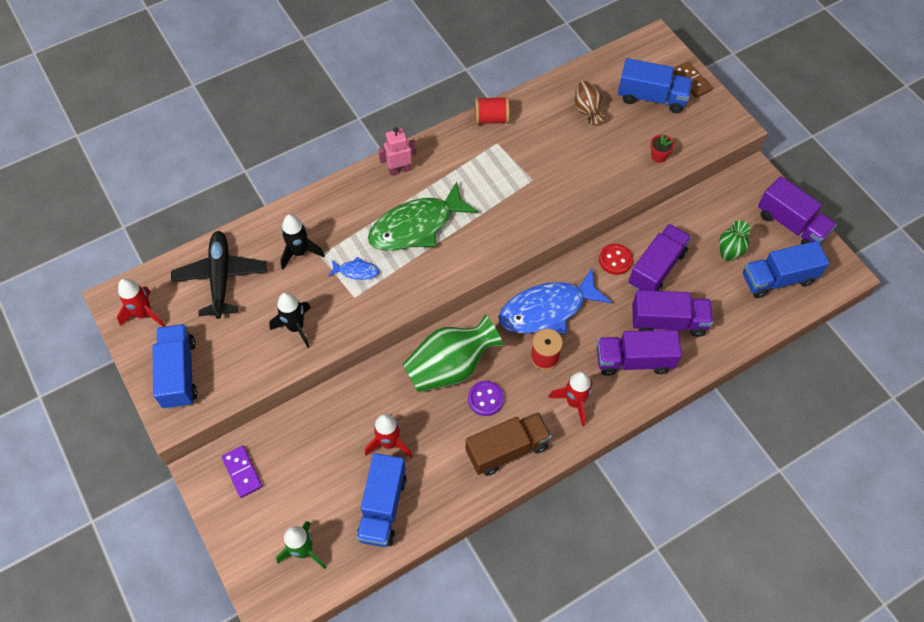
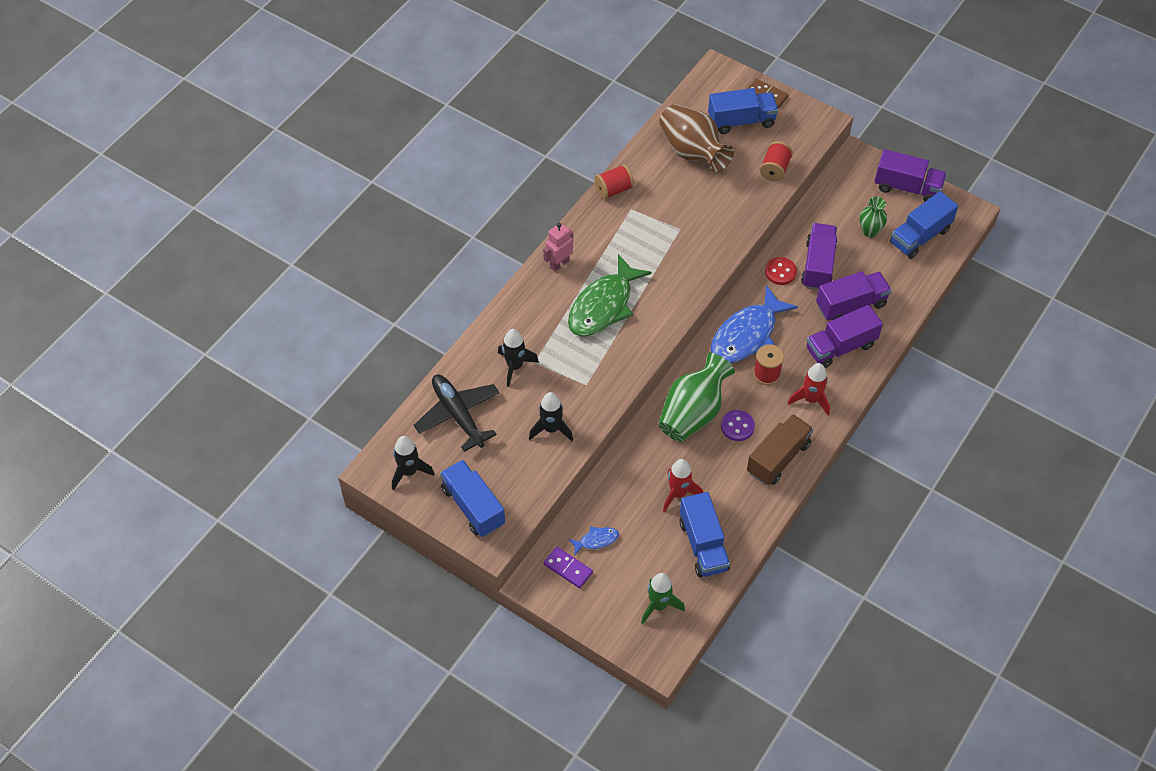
camera: 25 degrees left, 5 degrees down
red rocket [117,278,165,327] -> black rocket [392,436,435,490]
blue fish [328,257,379,280] -> blue fish moved to [568,527,619,555]
brown vase [575,81,604,125] -> brown vase [659,104,734,172], size x1.84
red flower pot [650,134,674,163] -> red spool [760,141,793,182]

